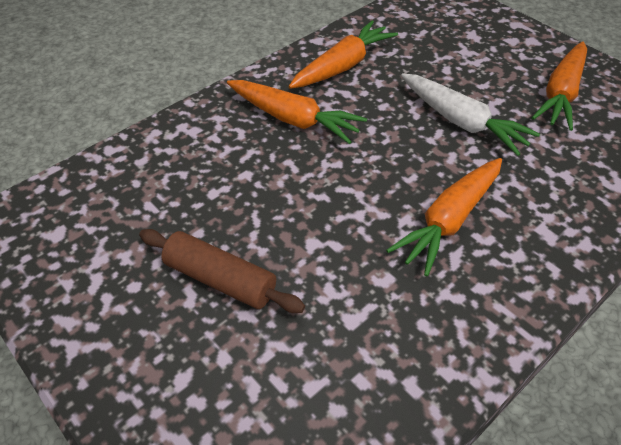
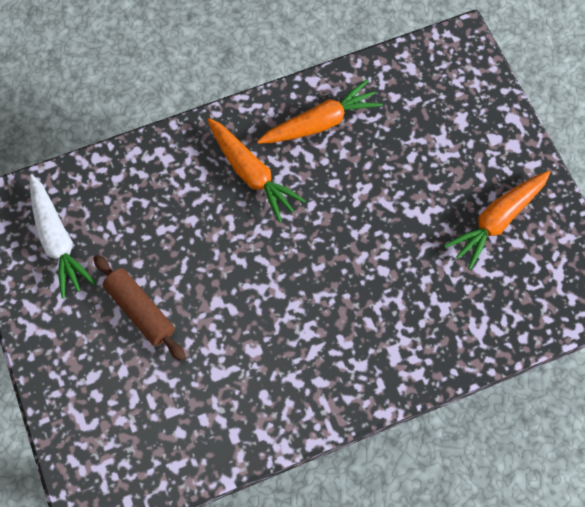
camera: 20 degrees right, 20 degrees up
orange carrot [386,158,502,276] -> none
white carrot [401,73,540,156] -> white carrot moved to [30,174,96,299]

